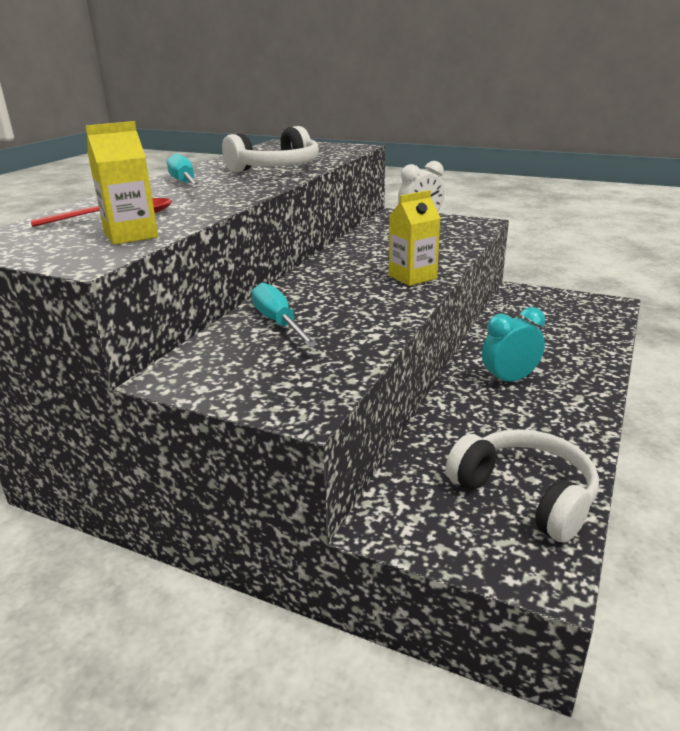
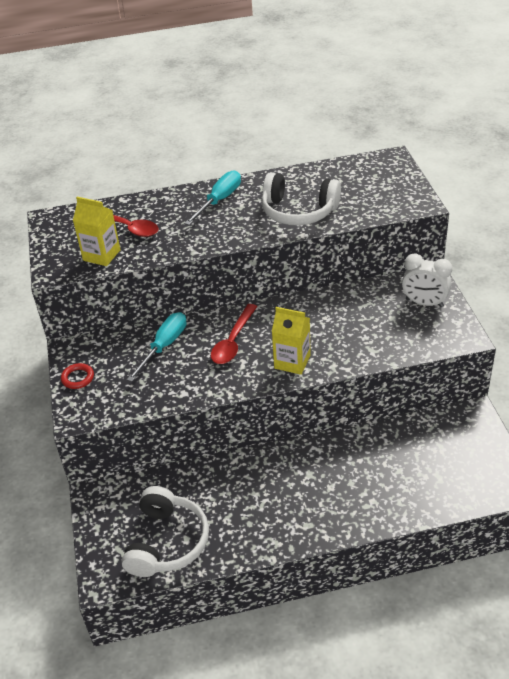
camera: 55 degrees right, 15 degrees up
turquoise clock [482,307,545,386] -> none
none -> red ring [61,363,94,389]
none -> red spoon [211,304,257,364]

